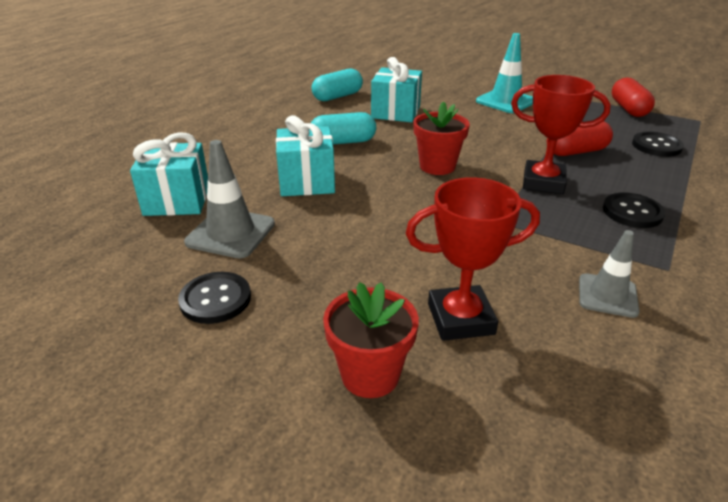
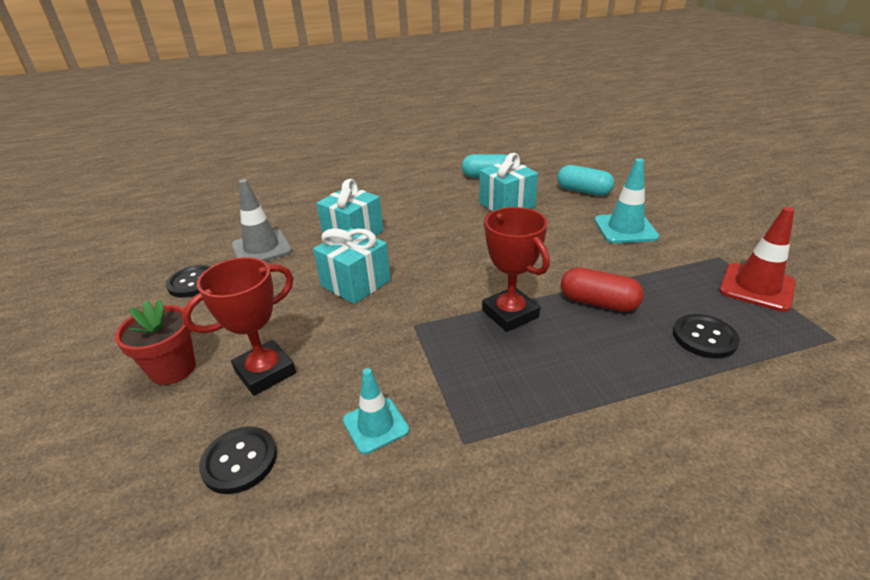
camera: 45 degrees right, 0 degrees up
turquoise gift [130,132,208,216] -> turquoise gift moved to [313,228,391,304]
turquoise capsule [311,112,376,145] -> turquoise capsule moved to [557,165,614,196]
red trophy [406,177,540,341] -> red trophy turned 75 degrees counterclockwise [182,257,296,396]
red flower pot [413,101,470,175] -> none
grey traffic cone [579,230,640,318] -> turquoise traffic cone [343,368,409,454]
black button [603,193,665,228] -> black button moved to [199,426,277,494]
red capsule [612,77,655,117] -> red traffic cone [719,207,796,312]

